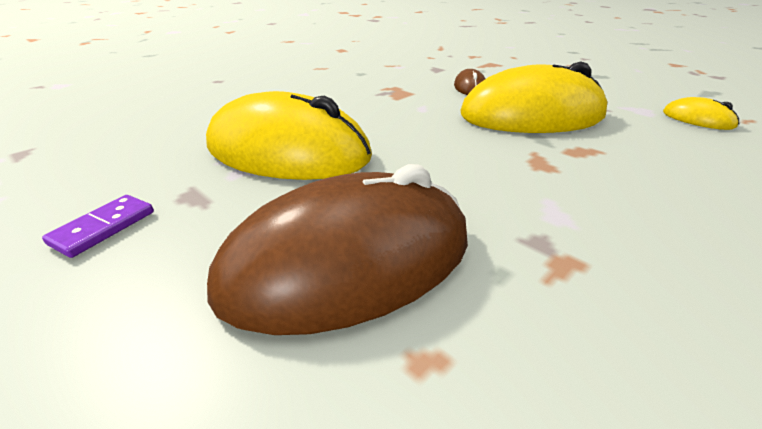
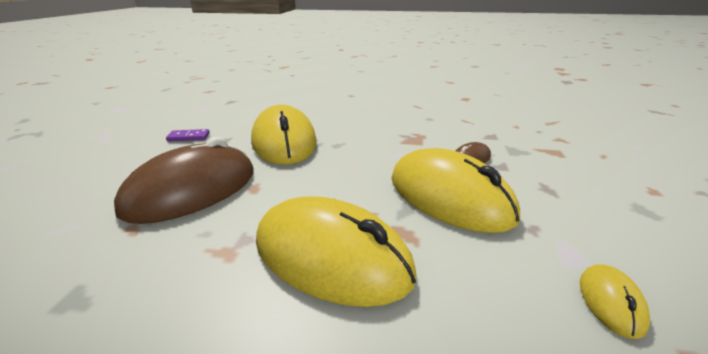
camera: 55 degrees right, 5 degrees down
brown mouse [207,164,468,335] -> brown mouse turned 75 degrees counterclockwise [114,137,254,224]
none -> yellow mouse [256,196,417,307]

